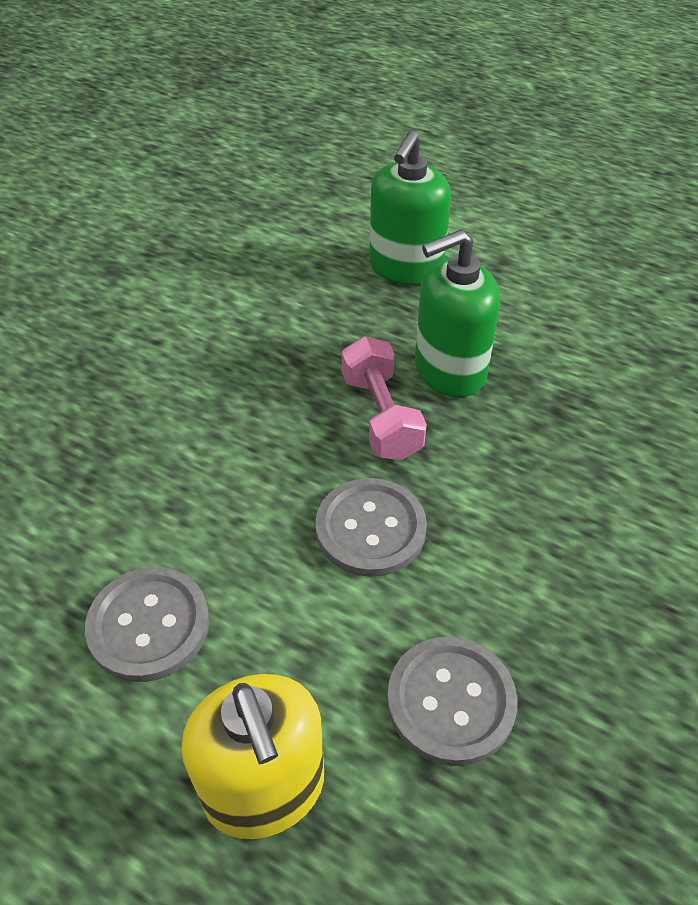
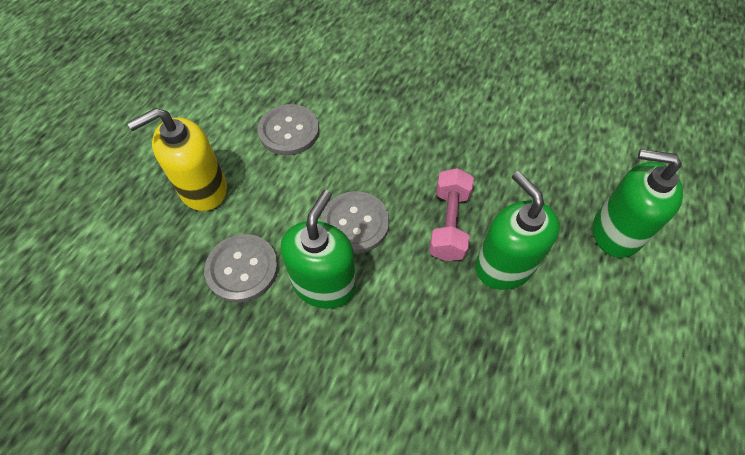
camera: 85 degrees right, 10 degrees up
pink dumbbell [342,336,427,461] -> pink dumbbell turned 60 degrees counterclockwise [429,168,474,261]
none -> green soap dispenser [281,190,356,309]

